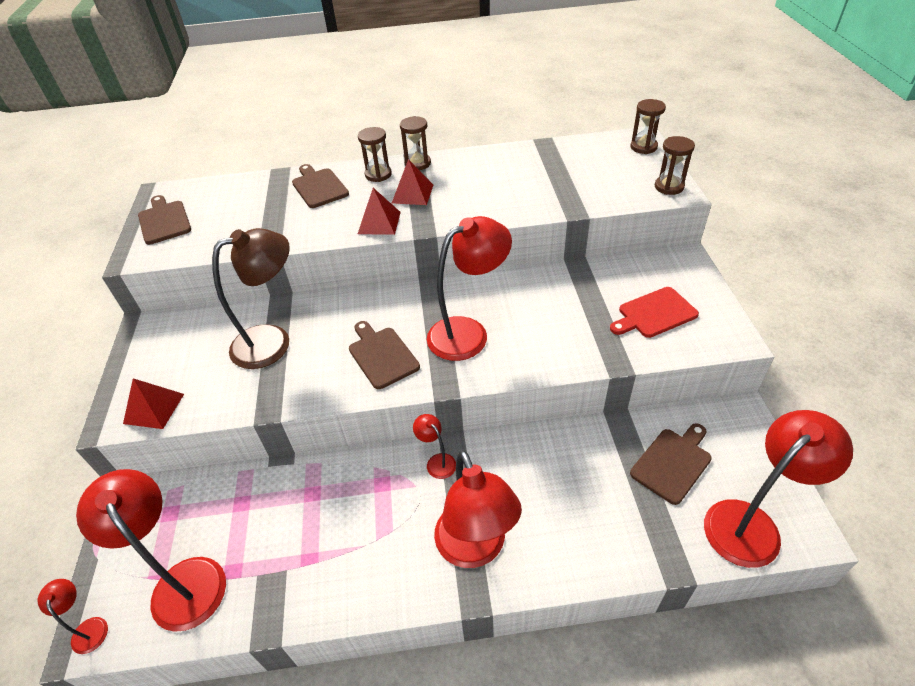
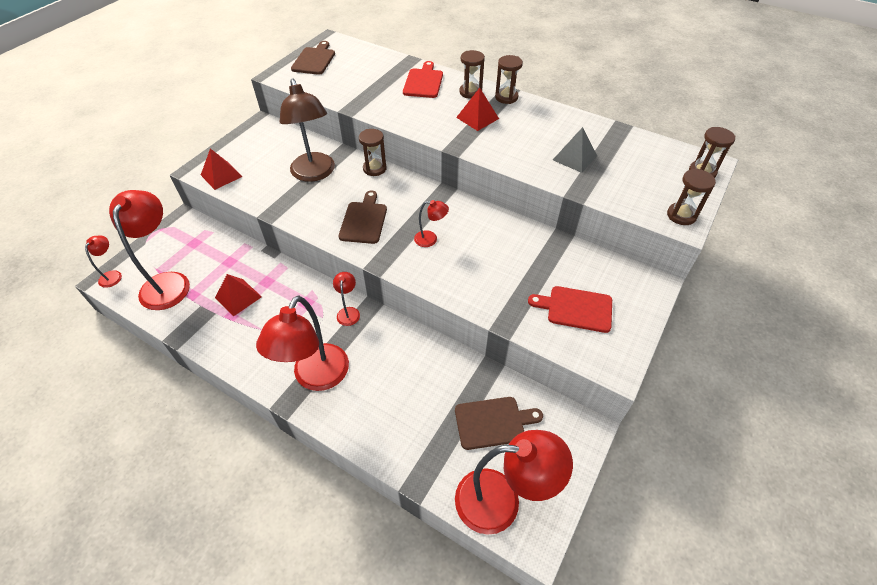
camera: 35 degrees right, 5 degrees up
brown lamp [212,228,290,369] -> brown lamp turned 60 degrees clockwise [280,78,335,182]
brown cutting board [292,164,349,208] -> red cutting board [403,61,443,98]
red pyramid [358,188,401,235] -> red pyramid moved to [215,274,262,317]
red lamp [427,216,512,361] -> red lamp [414,200,449,247], size x0.46
none -> brown hourglass [359,129,387,176]
none -> grey pyramid [553,127,597,173]

